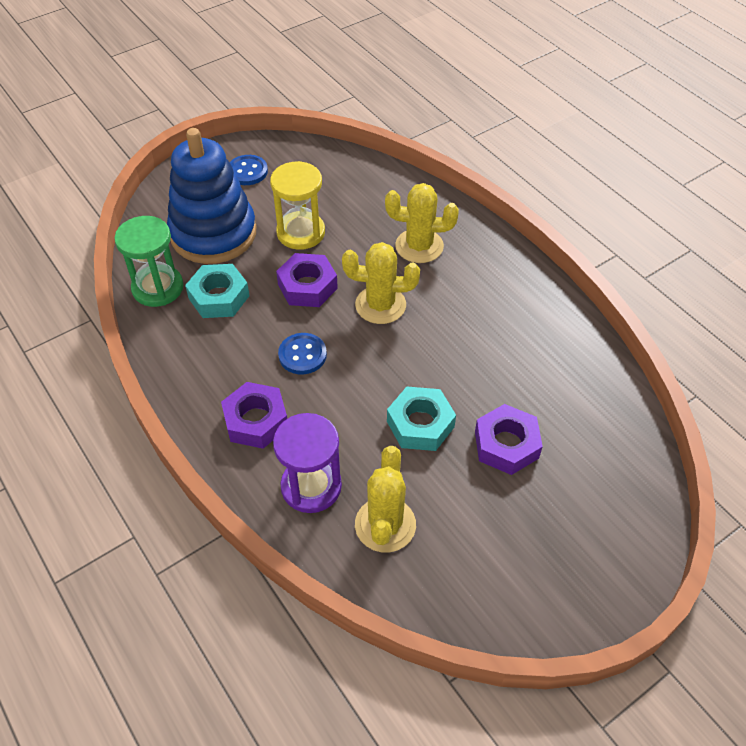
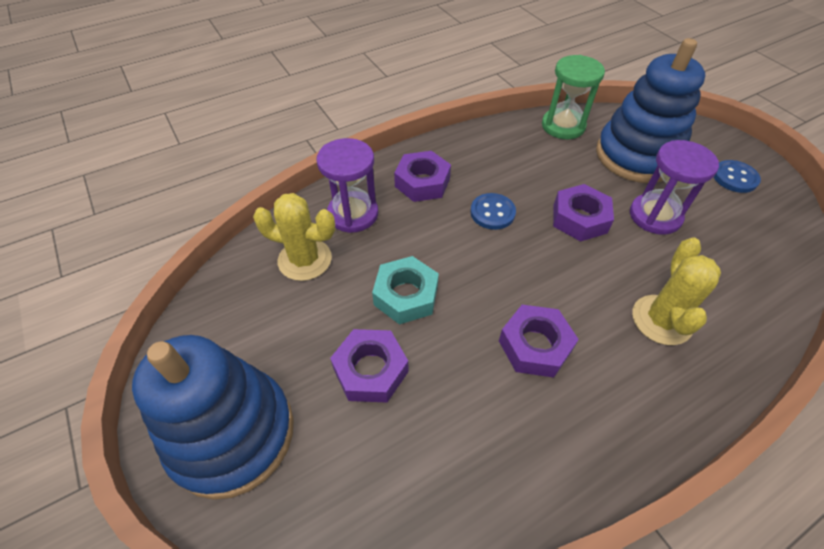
camera: 95 degrees right, 0 degrees up
turquoise nut [185,264,250,318] -> none
yellow hourglass [270,161,325,250] -> purple hourglass [630,140,719,235]
yellow cactus [342,242,420,324] -> none
none -> blue stacking toy [132,335,294,500]
none -> purple nut [499,305,579,377]

